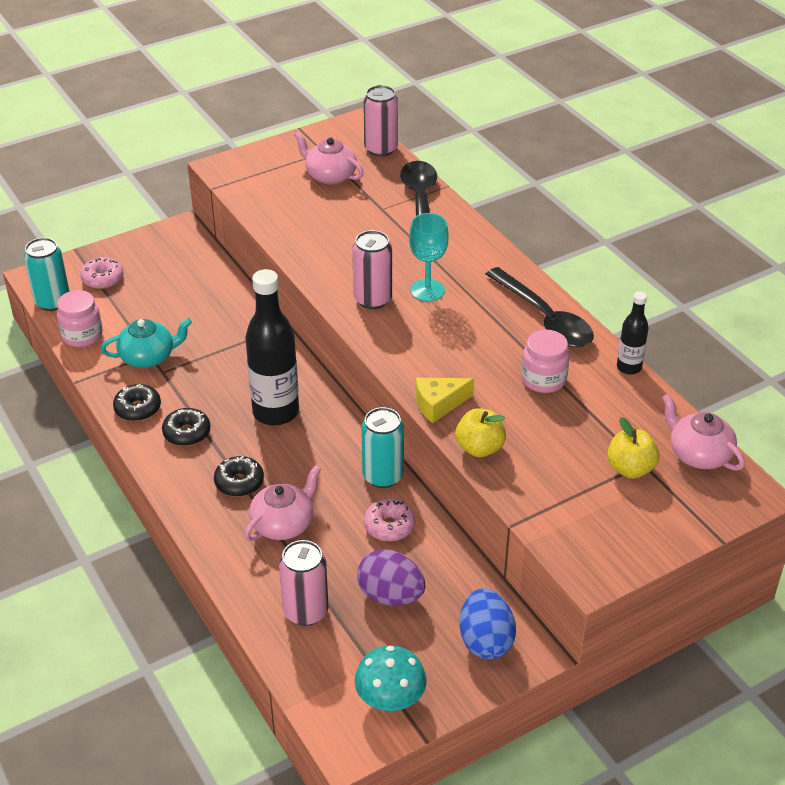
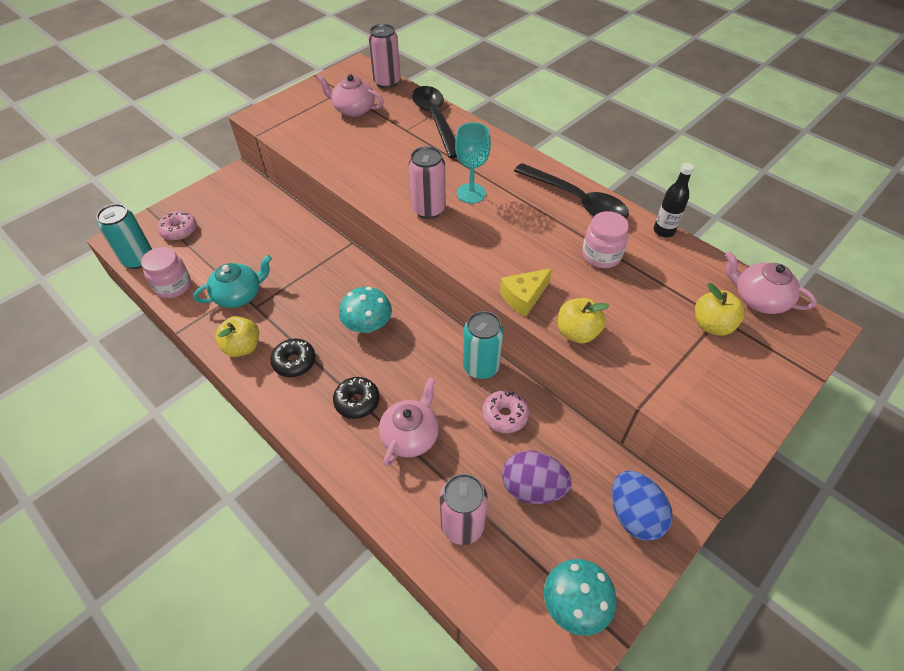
camera: 15 degrees left, 10 degrees up
black donut [113,384,161,421] -> yellow apple [215,316,259,357]
black bottle [245,269,299,425] -> turquoise mushroom [339,287,392,333]

